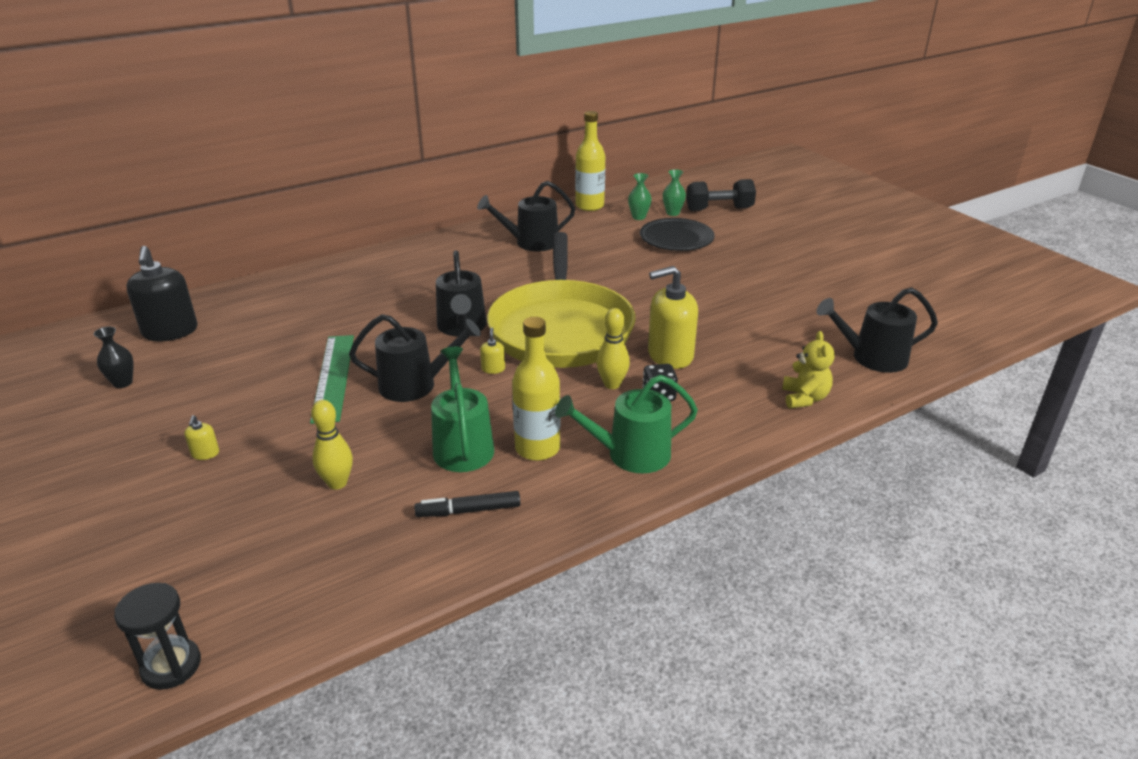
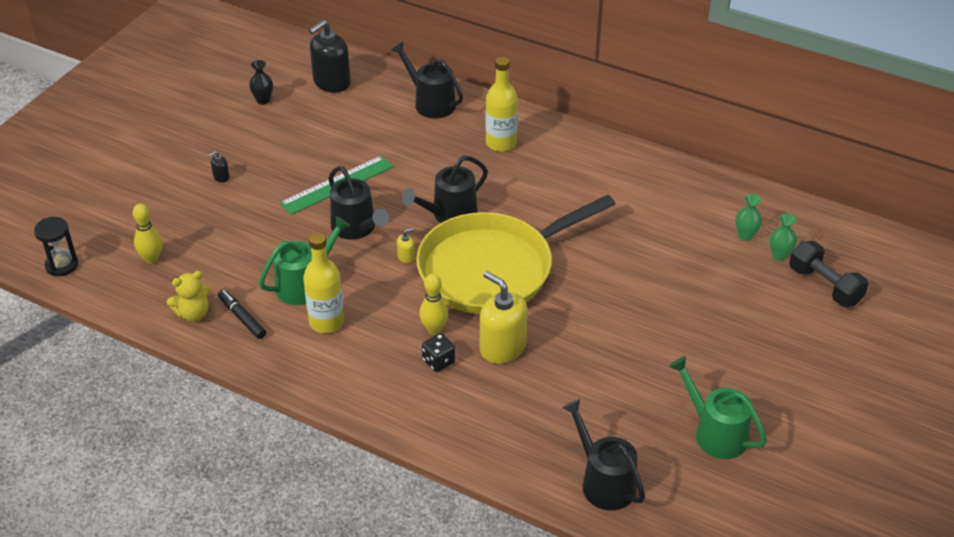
camera: 60 degrees right, 10 degrees up
yellow soap dispenser [184,415,219,460] -> black soap dispenser [208,151,229,183]
yellow bowling pin [311,400,353,490] -> yellow bowling pin moved to [133,204,162,264]
black watering can [477,181,575,251] -> black watering can moved to [391,42,463,119]
green watering can [555,375,698,473] -> green watering can moved to [669,356,767,459]
yellow bottle [575,111,605,211] -> yellow bottle moved to [485,56,518,152]
black plate [640,218,715,251] -> none
yellow teddy bear [782,331,835,408] -> yellow teddy bear moved to [167,271,210,322]

